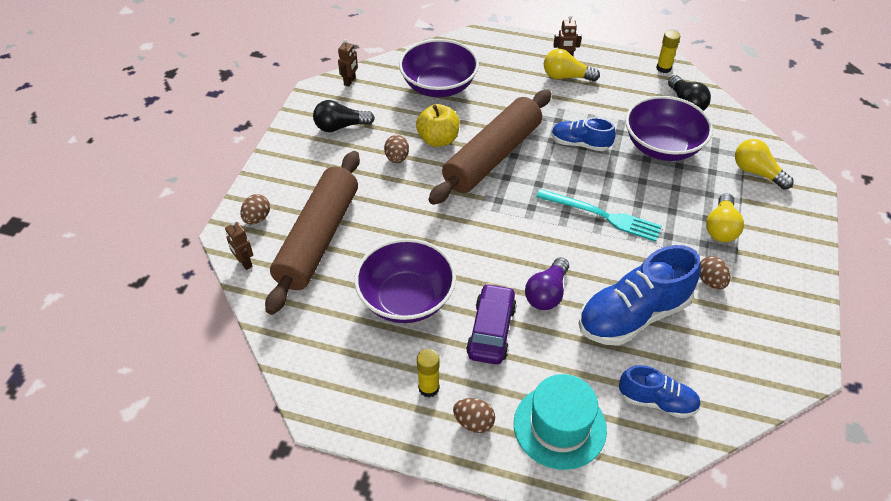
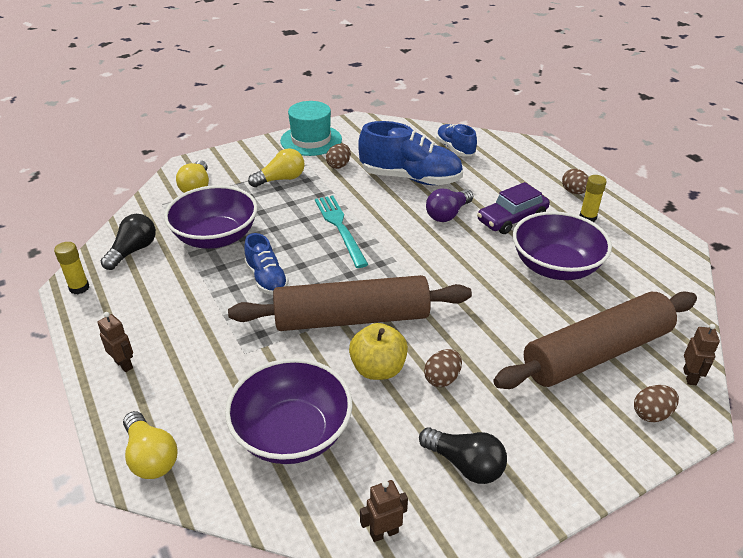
camera: 135 degrees left, 10 degrees down
turquoise hat [514,374,607,470] -> turquoise hat moved to [280,101,342,156]
purple light bulb [525,257,569,310] -> purple light bulb turned 150 degrees clockwise [426,189,473,222]
yellow light bulb [544,49,600,82] -> yellow light bulb moved to [123,411,177,479]

